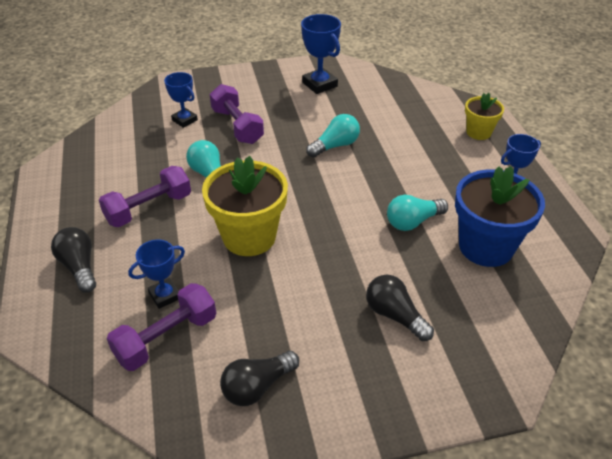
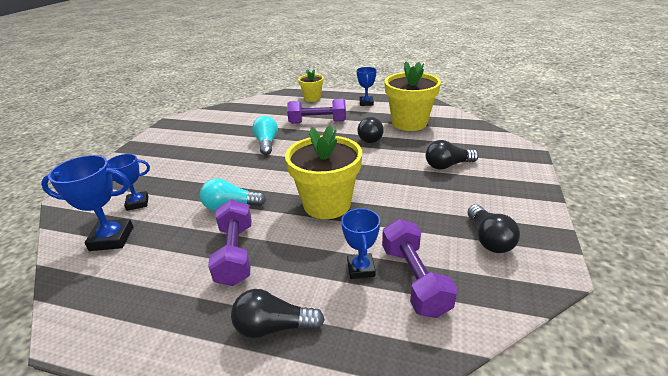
camera: 60 degrees left, 10 degrees down
purple dumbbell [210,84,264,144] -> purple dumbbell moved to [287,99,346,124]
blue trophy [301,14,341,94] -> blue trophy moved to [41,155,133,251]
turquoise light bulb [387,195,448,231] -> black light bulb [357,117,384,143]
blue flower pot [455,166,545,267] -> yellow flower pot [384,62,441,131]

